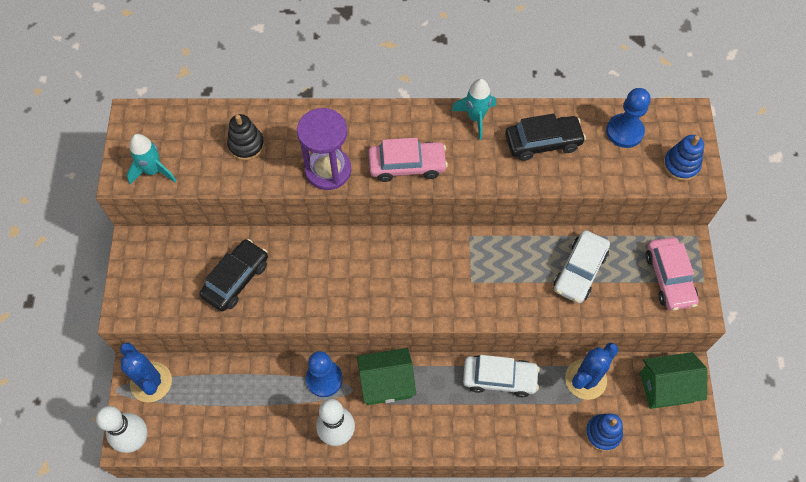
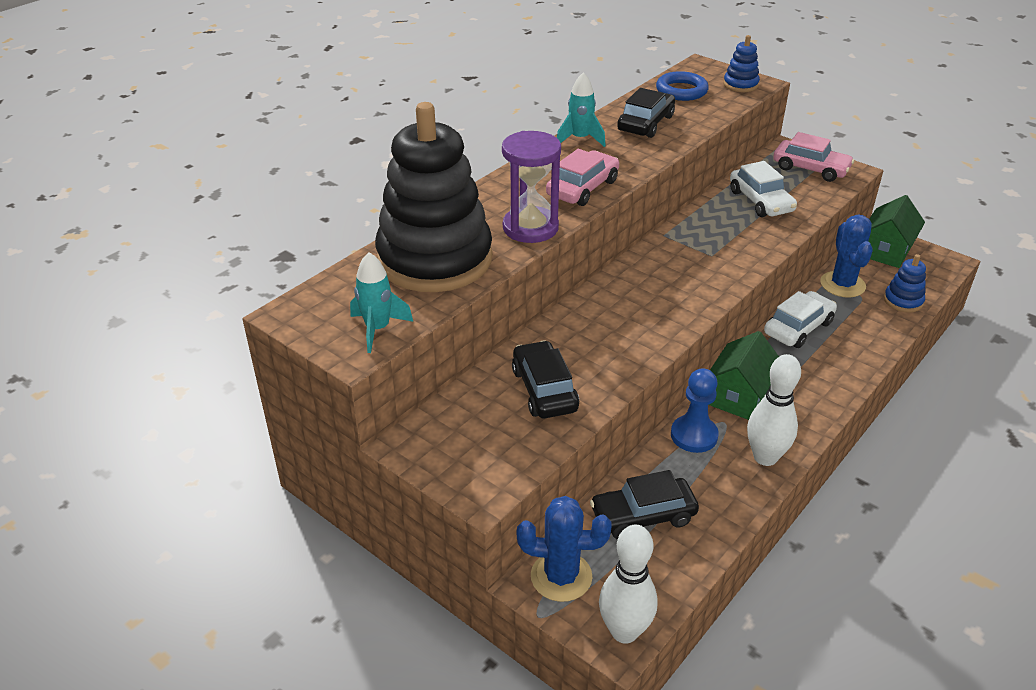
camera: 50 degrees left, 25 degrees down
black stacking toy [227,114,264,161] -> black stacking toy [375,102,492,292], size x2.50
blue pawn [606,88,651,148] -> blue ring [656,71,709,101]
none -> black car [590,470,699,540]

